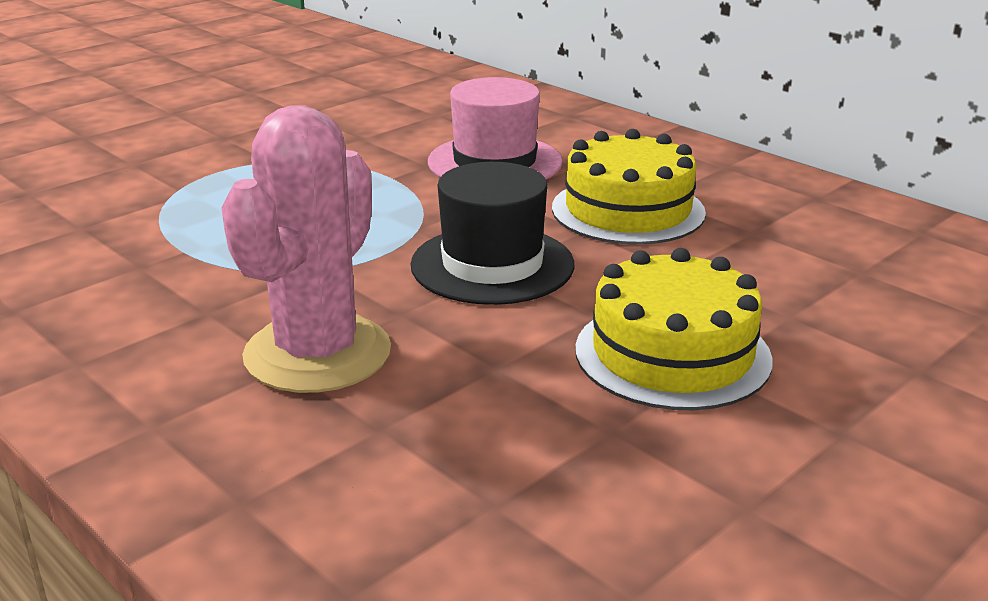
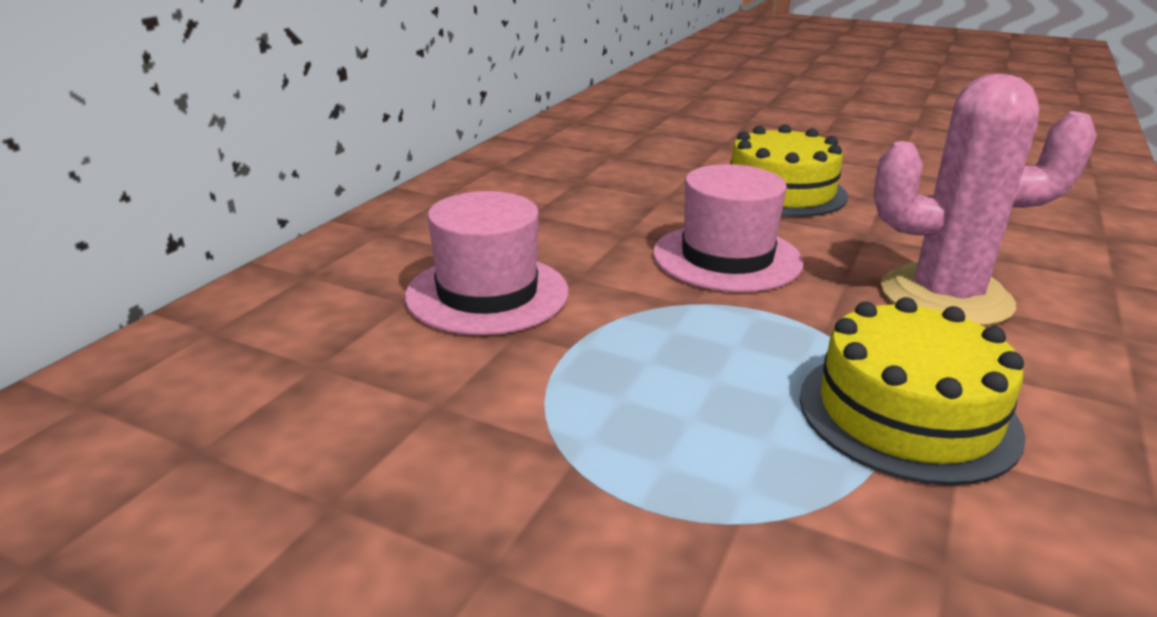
camera: 110 degrees left, 0 degrees up
black hat [410,162,574,305] -> pink hat [653,164,804,292]
yellow cake [552,129,706,245] -> yellow cake moved to [800,297,1026,485]

